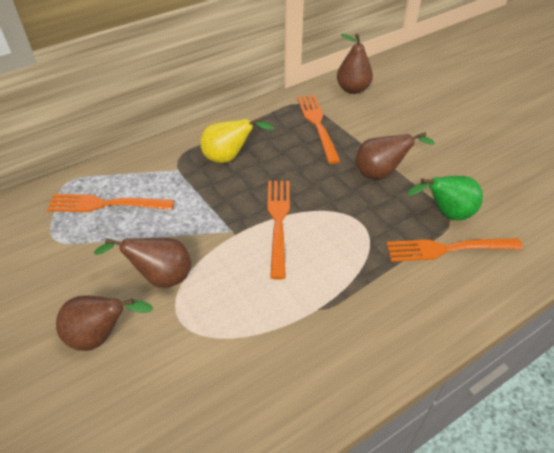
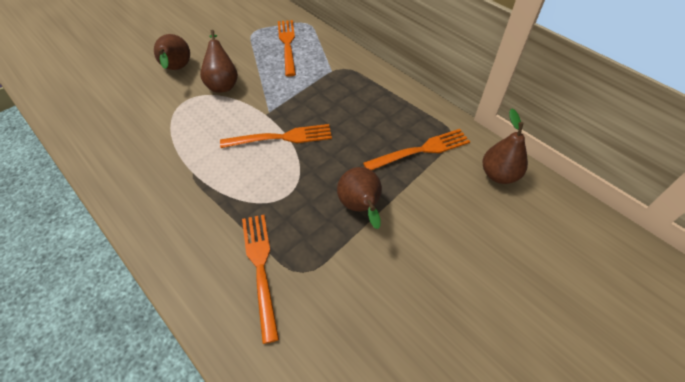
camera: 80 degrees right, 5 degrees up
yellow pear [200,117,274,163] -> none
green pear [407,176,483,220] -> none

